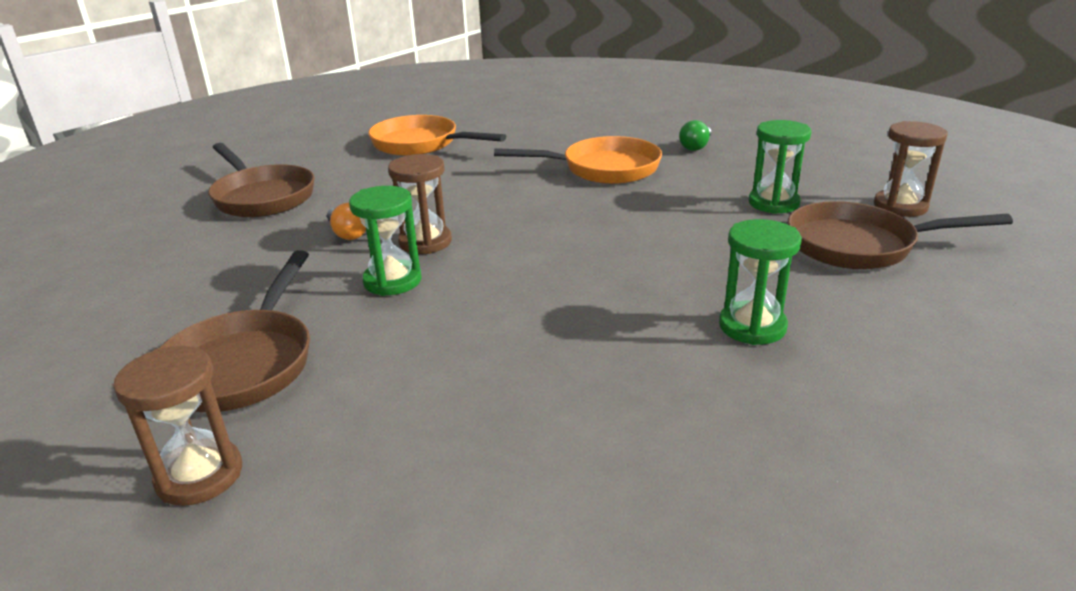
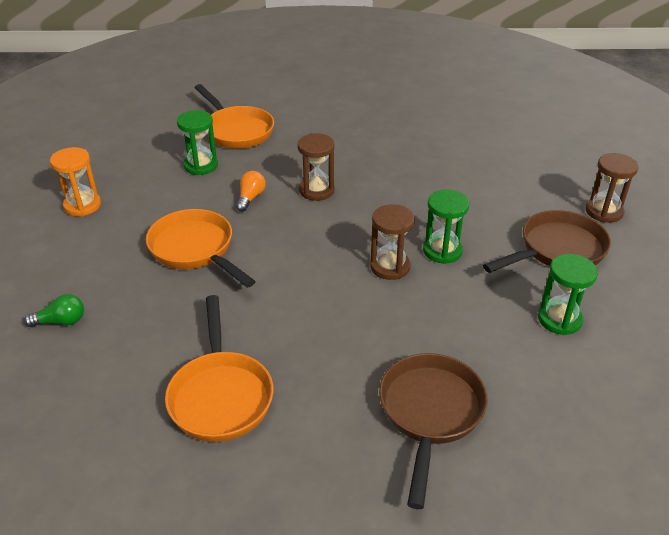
camera: 130 degrees left, 10 degrees up
orange light bulb [327,203,366,240] -> orange light bulb moved to [236,171,266,212]
green light bulb [679,120,711,151] -> green light bulb moved to [24,294,84,327]
green hourglass [719,219,802,345] -> green hourglass moved to [538,254,598,335]
brown pan [787,201,1013,269] -> orange pan [194,84,274,149]
brown hourglass [874,121,948,217] -> brown hourglass moved to [297,133,335,201]
none -> orange hourglass [50,147,101,216]

